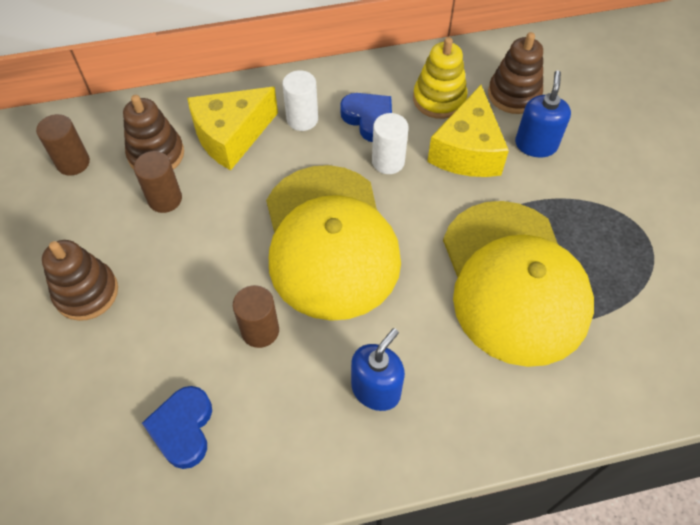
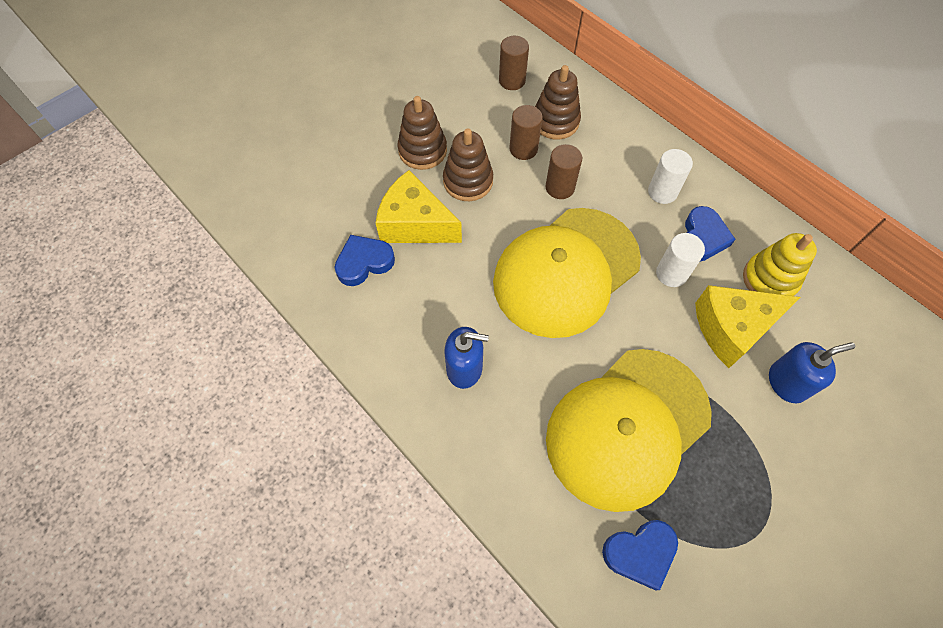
camera: 60 degrees right, 5 degrees up
yellow cheese [187,87,278,170] -> yellow cheese moved to [376,170,462,243]
brown cylinder [233,285,279,348] -> brown cylinder moved to [545,144,582,199]
brown stacking toy [488,32,543,114] -> brown stacking toy moved to [443,128,493,201]
none -> blue heart [602,520,678,590]

